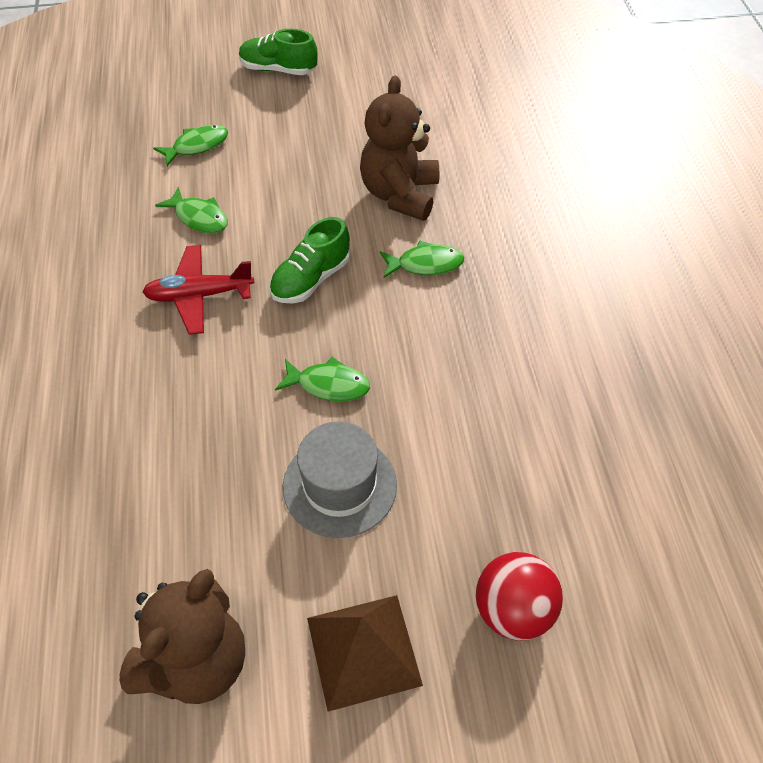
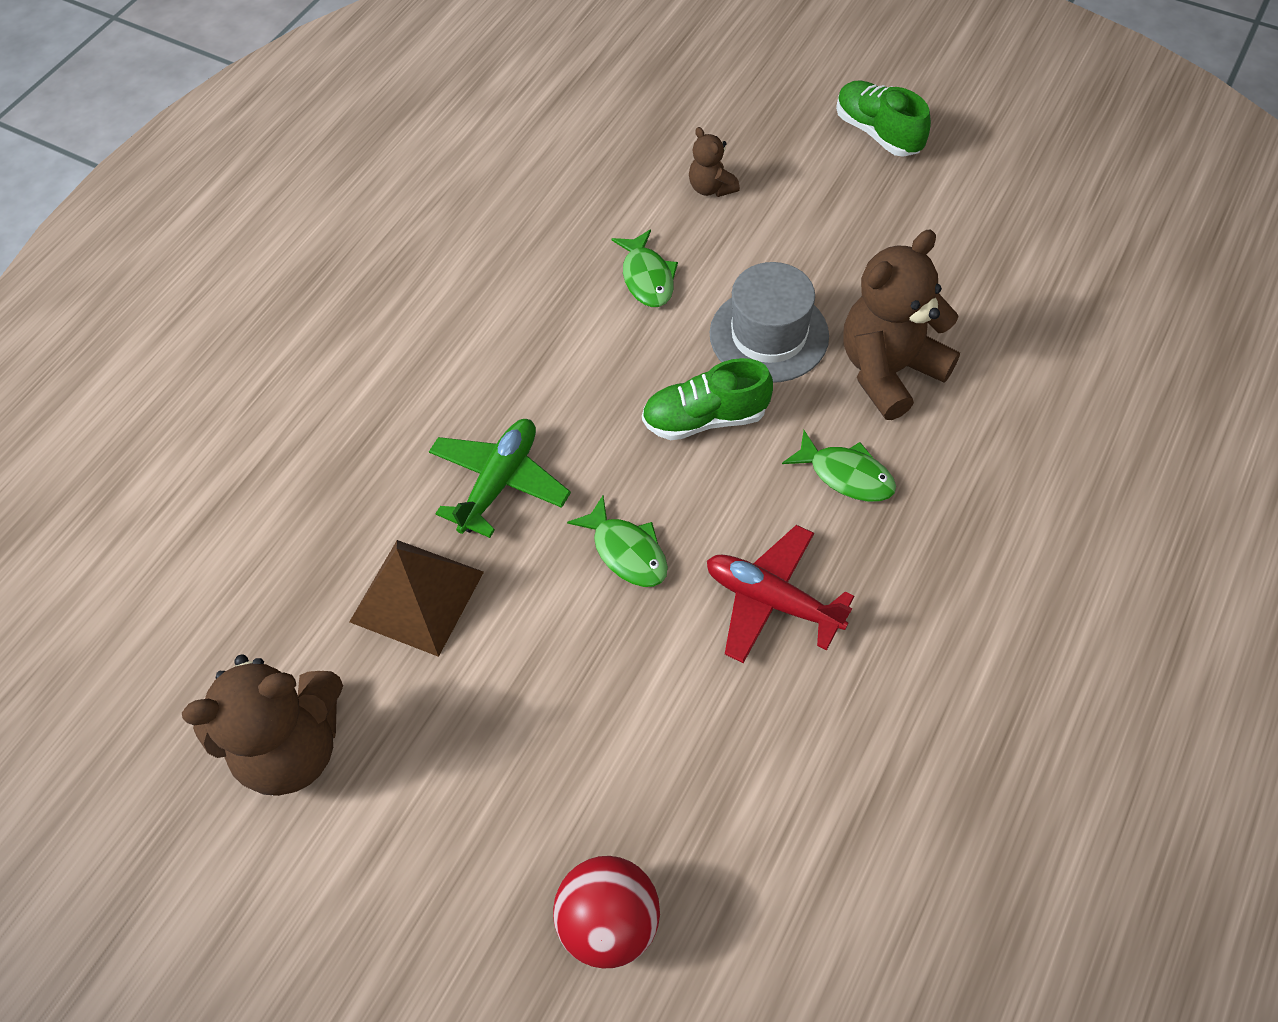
camera: 40 degrees right, 5 degrees up
red plane [142,245,254,335] -> red plane moved to [707,525,854,663]
green fish [153,125,228,166] -> brown teddy bear [689,127,740,197]
grey hat [283,421,397,538] -> grey hat moved to [710,262,829,383]
brown pyramid [307,595,423,712] -> brown pyramid moved to [349,540,484,657]
none -> green plane [429,419,571,538]

